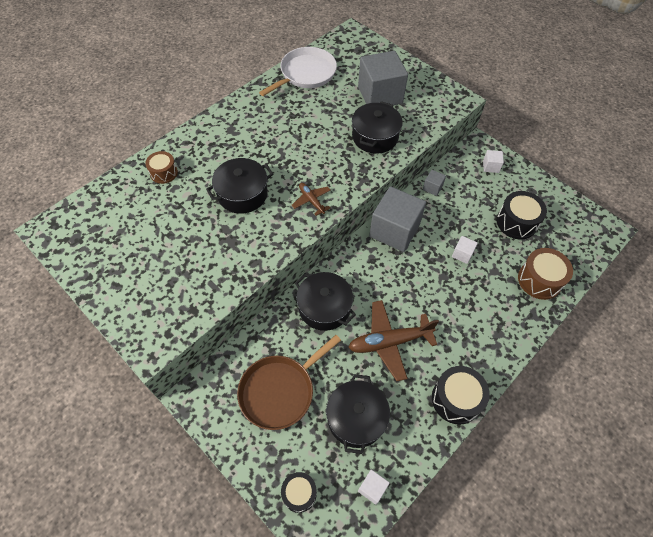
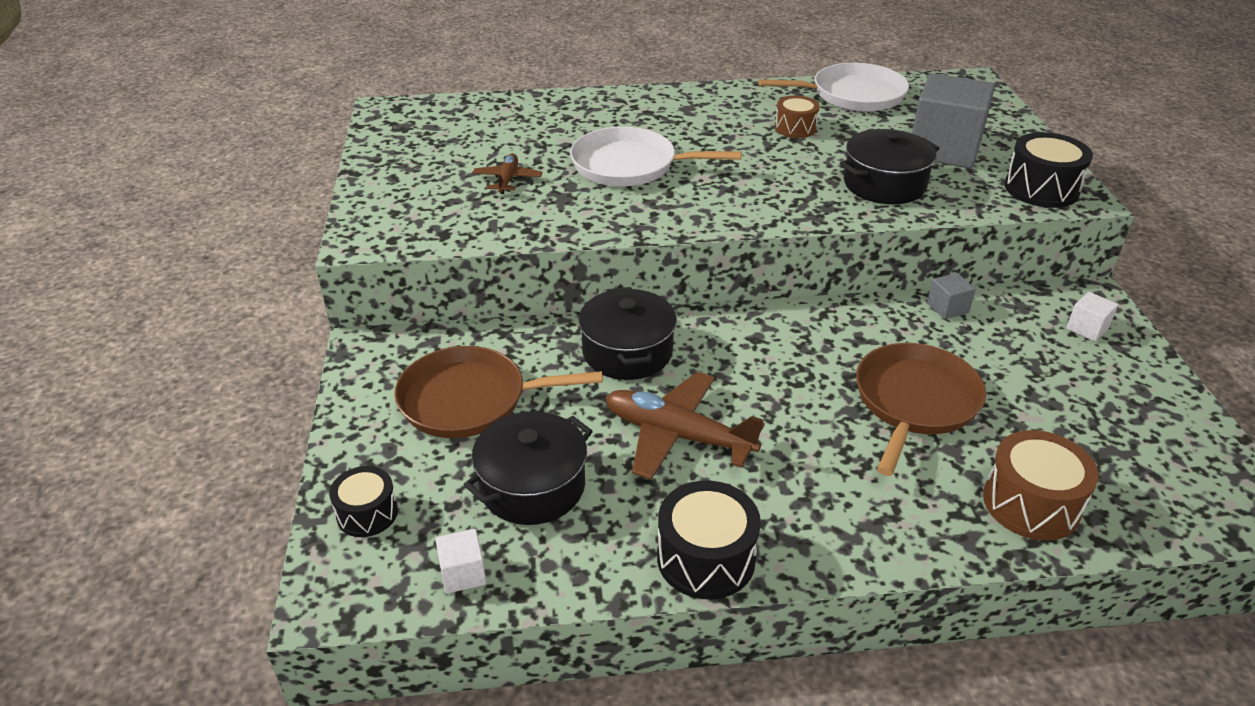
camera: 40 degrees right, 20 degrees down
brown drum [145,151,178,184] -> brown drum moved to [775,95,820,138]
black pot [206,158,273,214] -> white pan [570,127,742,186]
brown plane [292,183,330,216] -> brown plane moved to [473,153,542,194]
grey cube [369,186,426,252] -> none
white cube [452,236,478,264] -> brown pan [856,343,986,476]
black drum [497,191,547,239] -> black drum moved to [1005,132,1093,208]

